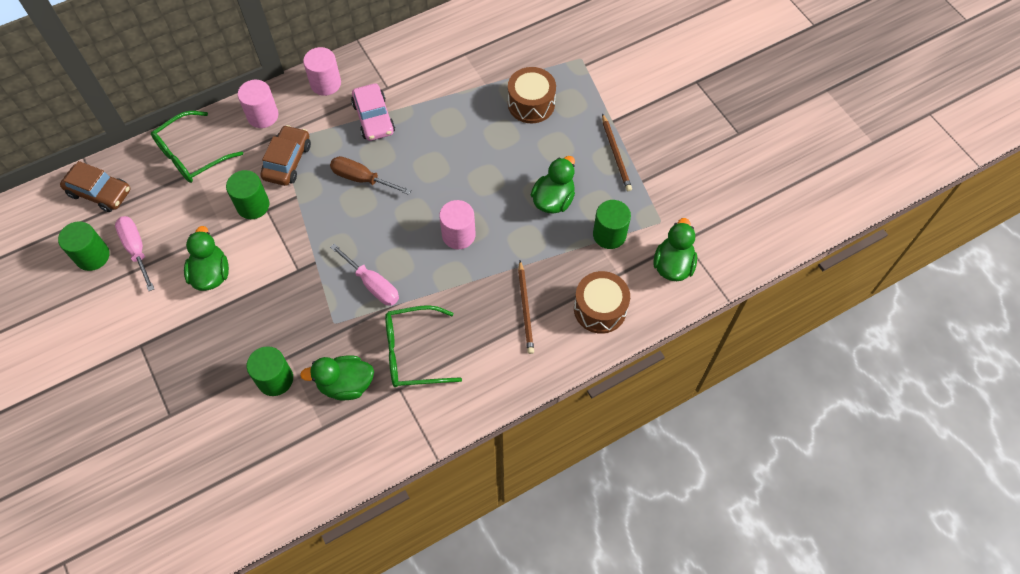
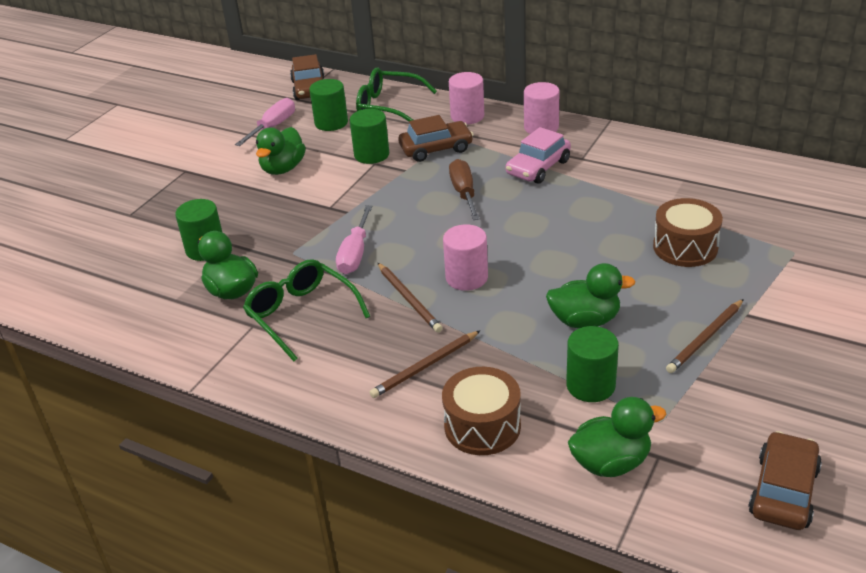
camera: 60 degrees right, 25 degrees down
green cylinder [58,221,109,271] -> green cylinder moved to [309,79,348,131]
green duck [184,226,229,291] -> green duck turned 150 degrees clockwise [256,127,306,175]
none -> brown pencil [377,262,443,333]
none -> brown car [748,431,822,530]

